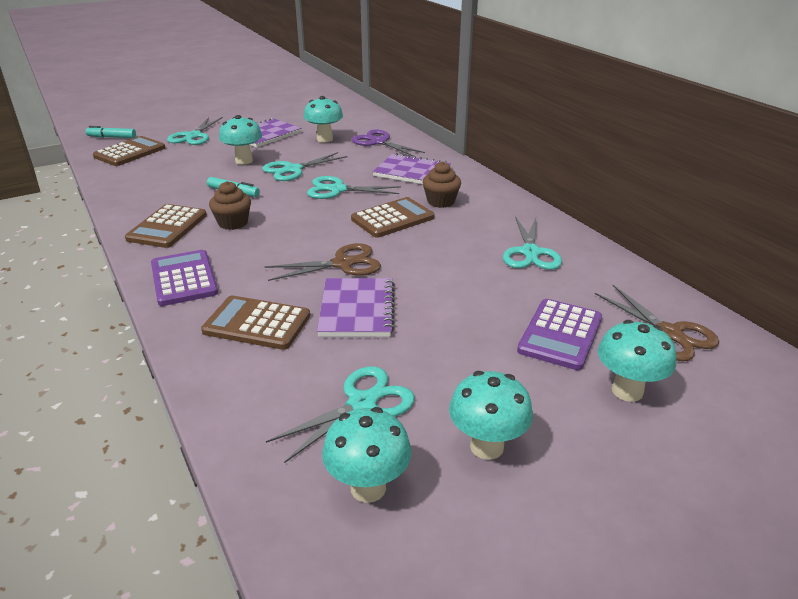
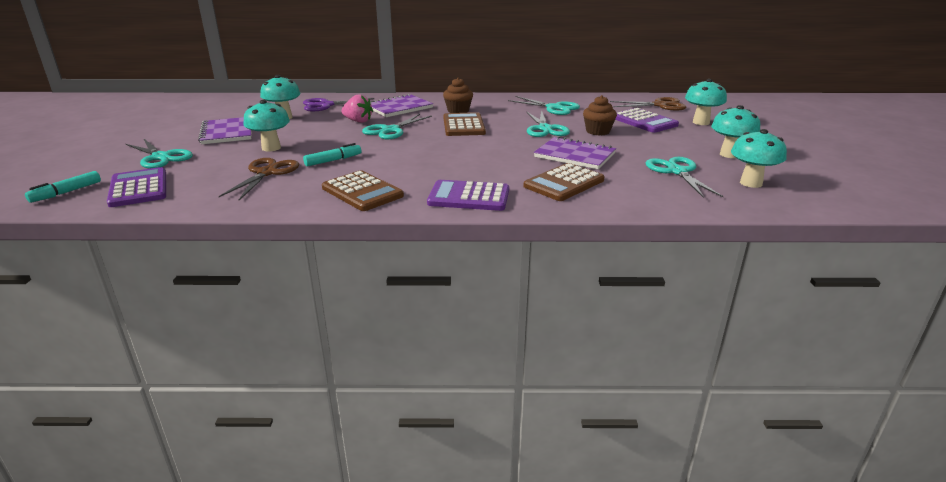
camera: 60 degrees left, 5 degrees down
brown calculator [93,136,165,166] -> purple calculator [107,167,166,207]
brown cupcake [209,181,251,230] -> brown cupcake moved to [583,95,617,136]
turquoise scissors [262,152,347,181] -> turquoise scissors moved to [526,110,570,137]
brown scissors [264,243,381,281] -> brown scissors moved to [219,158,299,200]
none -> pink strawberry [341,94,373,123]

